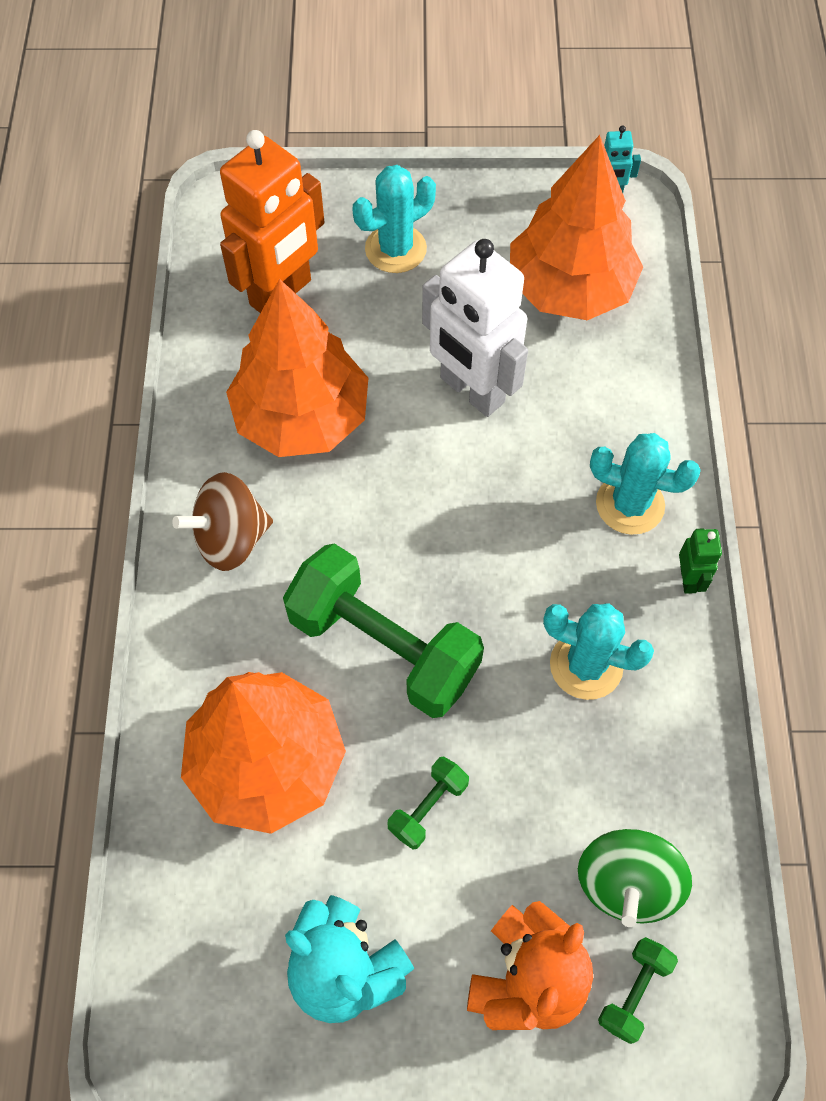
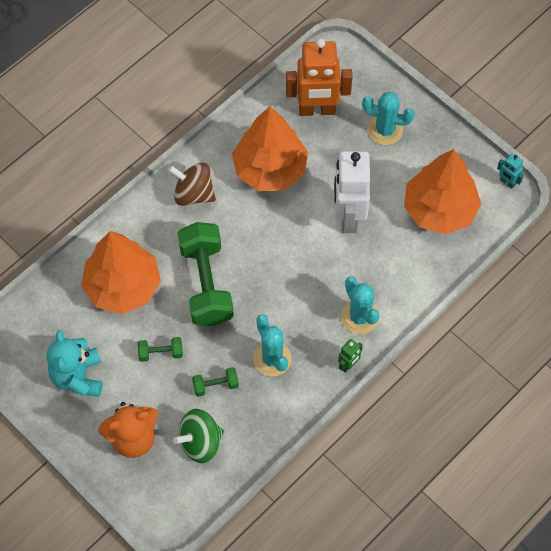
camera: 45 degrees right, 0 degrees up
green dumbbell [598,937,678,1044] -> green dumbbell moved to [192,367,239,397]

